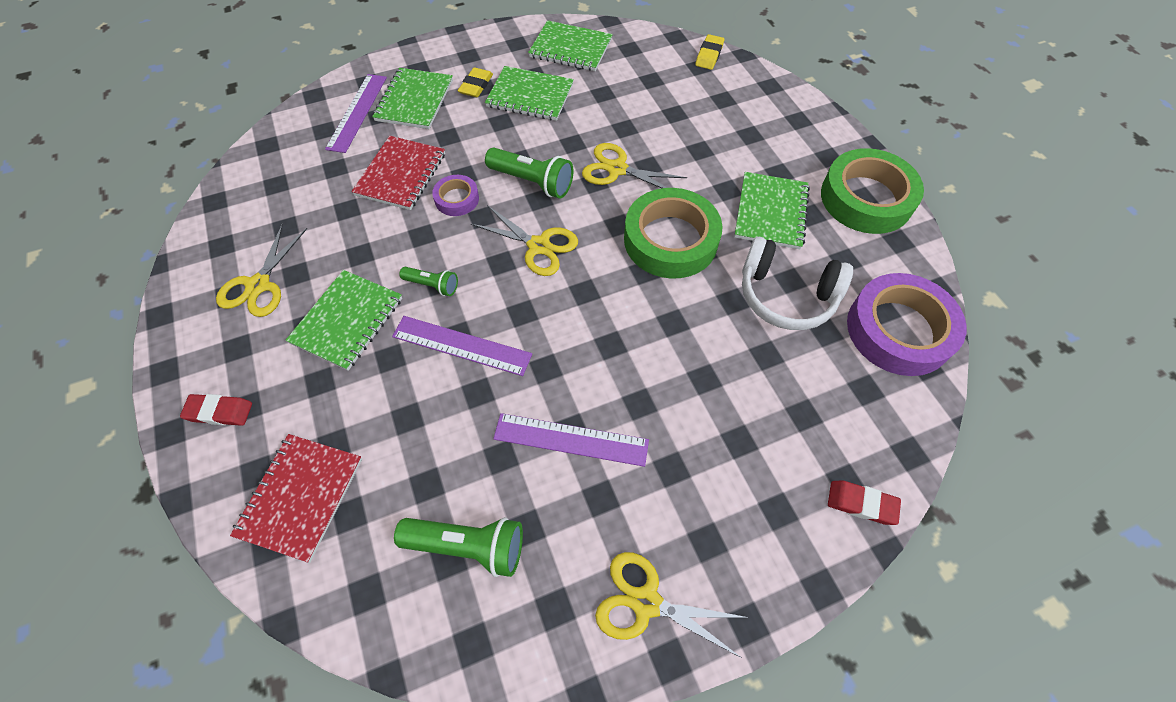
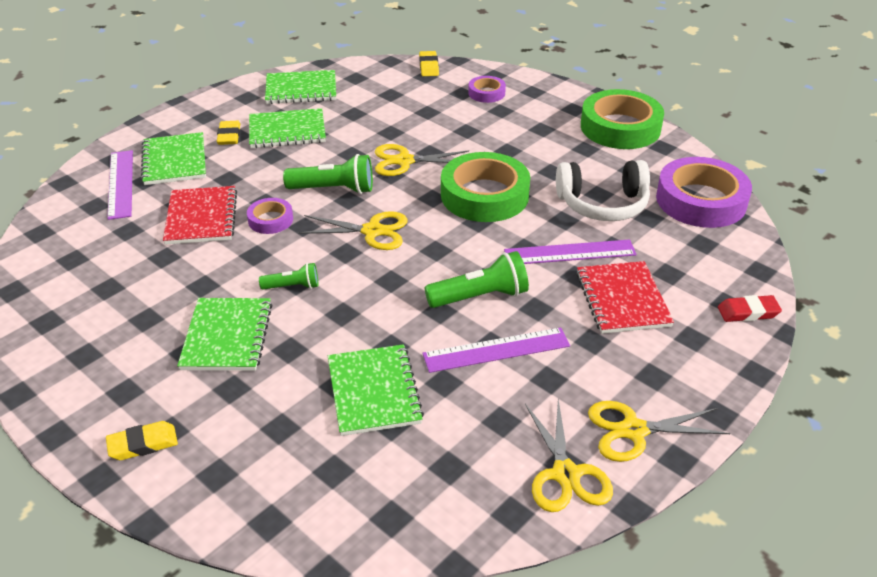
camera: 25 degrees left, 20 degrees down
red eraser [180,394,252,426] -> yellow eraser [106,421,178,460]
yellow scissors [216,223,307,317] -> yellow scissors moved to [525,399,613,512]
red notebook [230,434,362,563] -> red notebook moved to [576,261,674,334]
purple ruler [392,316,532,376] -> purple ruler moved to [504,240,637,264]
green flashlight [394,517,523,577] -> green flashlight moved to [425,251,529,308]
green notebook [734,172,810,249] -> green notebook moved to [328,344,424,436]
none -> purple tape [468,76,506,103]

